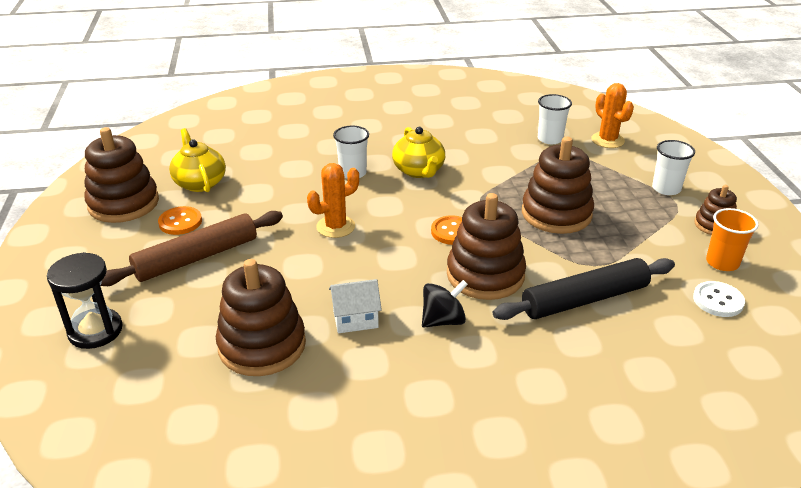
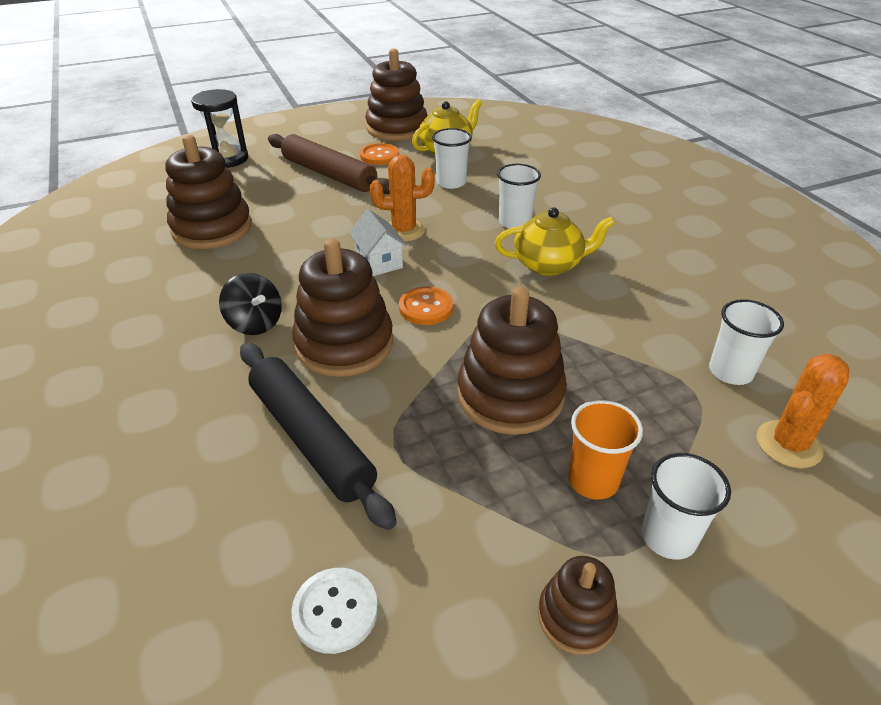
camera: 75 degrees right, 5 degrees up
orange cactus [307,163,359,238] -> orange cactus turned 45 degrees counterclockwise [370,155,435,242]
white house [329,279,382,333] -> white house moved to [349,209,407,276]
yellow teapot [392,127,445,178] -> yellow teapot turned 150 degrees counterclockwise [495,207,615,276]
orange cup [706,208,758,271] -> orange cup moved to [568,400,643,500]
none -> white cup [432,128,472,189]

